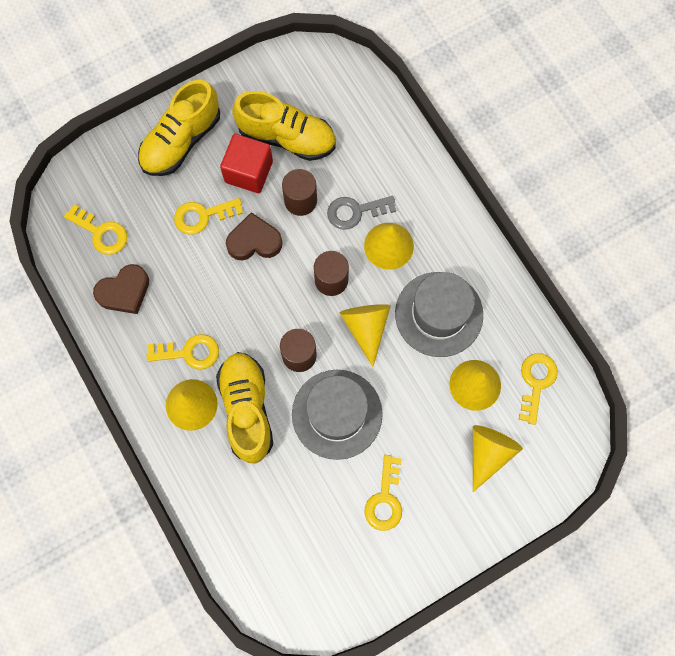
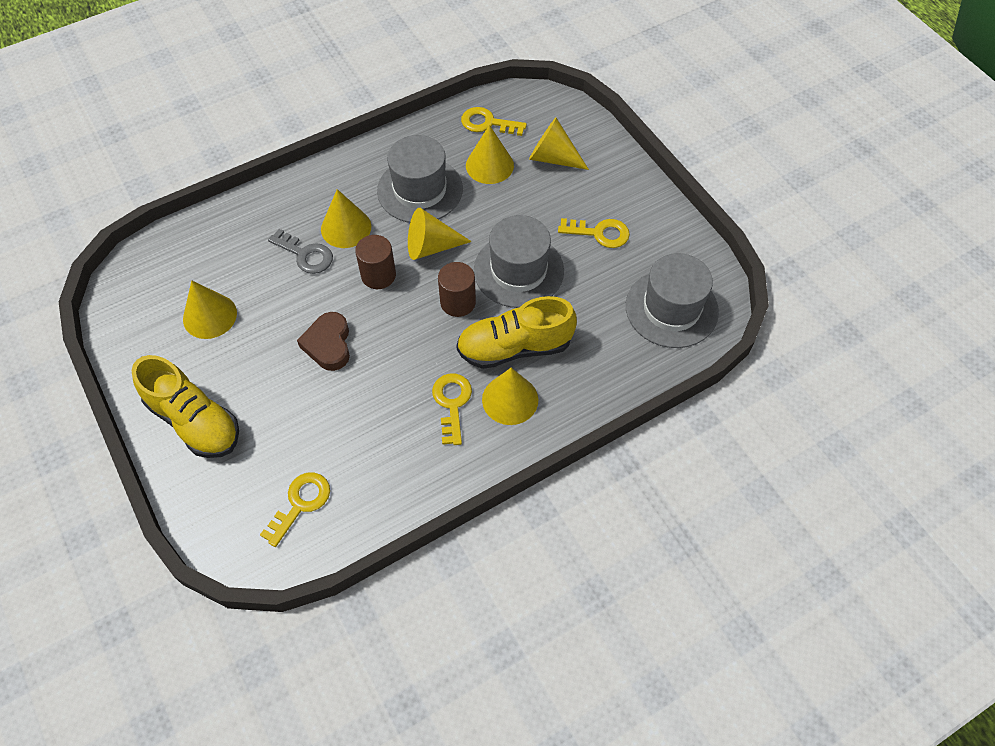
camera: 90 degrees left, 15 degrees down
brown heart [93,264,149,314] -> none
yellow key [174,198,243,234] -> none
red cube [220,134,273,193] -> none
yellow shoe [232,91,336,161] -> yellow cone [183,281,237,339]
brown cylinder [282,169,317,216] -> none
grey key [327,196,396,230] -> grey key turned 45 degrees counterclockwise [268,229,333,274]
none -> grey hat [626,253,719,348]

